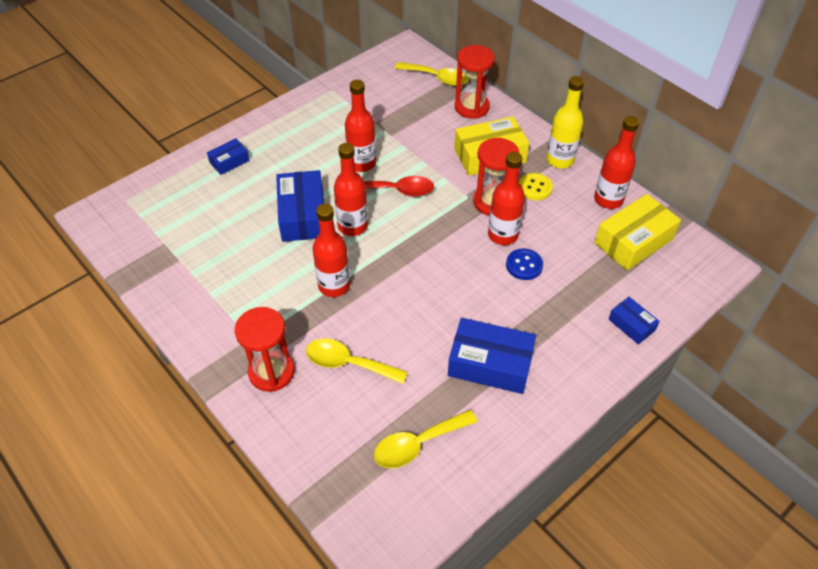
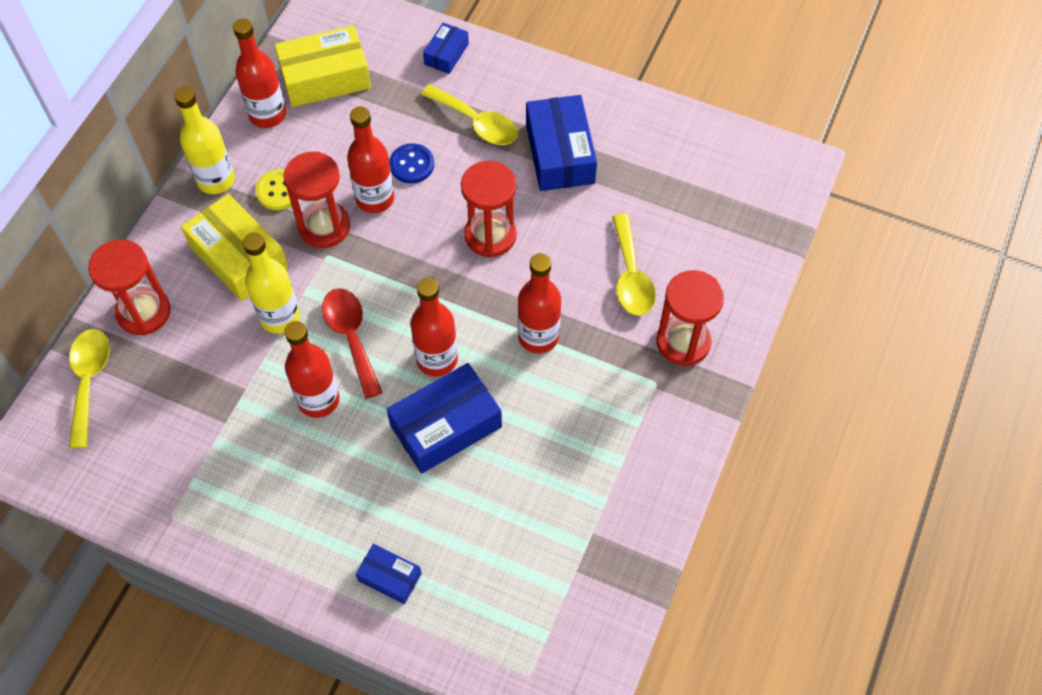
camera: 115 degrees left, 10 degrees up
yellow spoon [374,410,477,468] -> yellow spoon moved to [421,84,518,145]
yellow box [594,194,681,270] -> yellow box turned 45 degrees counterclockwise [274,25,371,107]
none -> yellow bottle [243,233,300,334]
none -> red hourglass [461,161,517,258]

